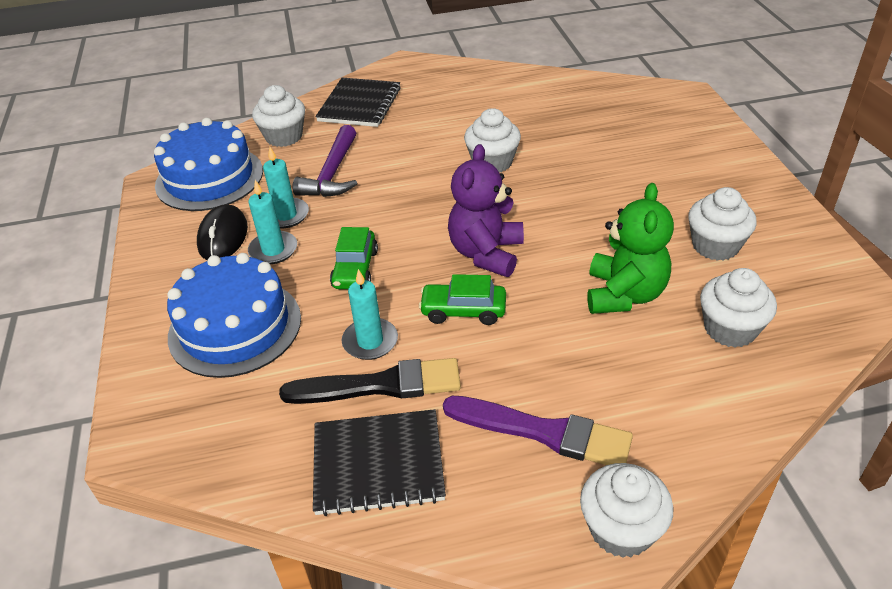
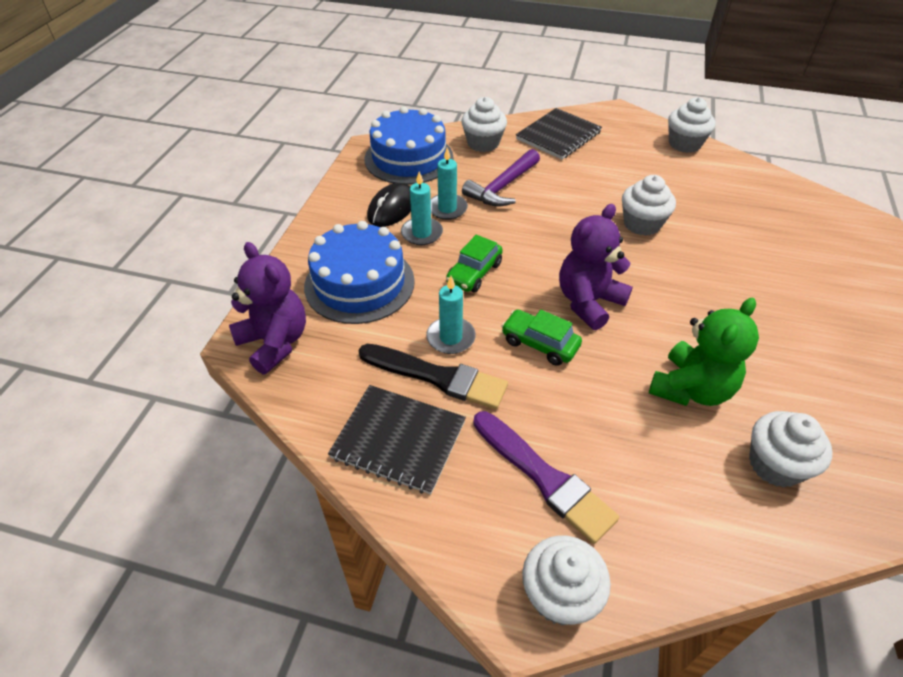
camera: 25 degrees right, 5 degrees up
white cupcake [688,187,757,261] -> white cupcake moved to [668,97,716,153]
none -> purple teddy bear [229,242,306,374]

